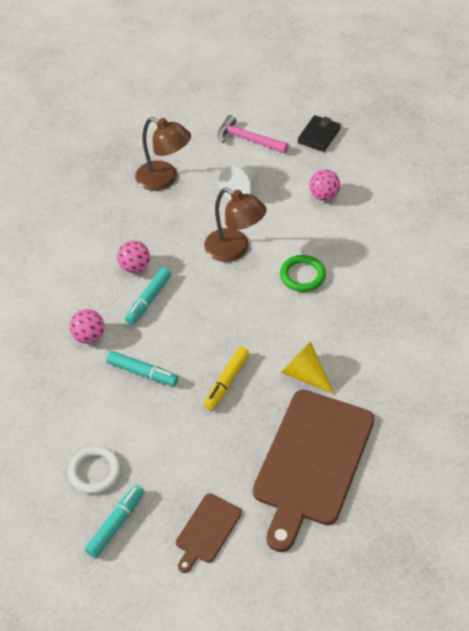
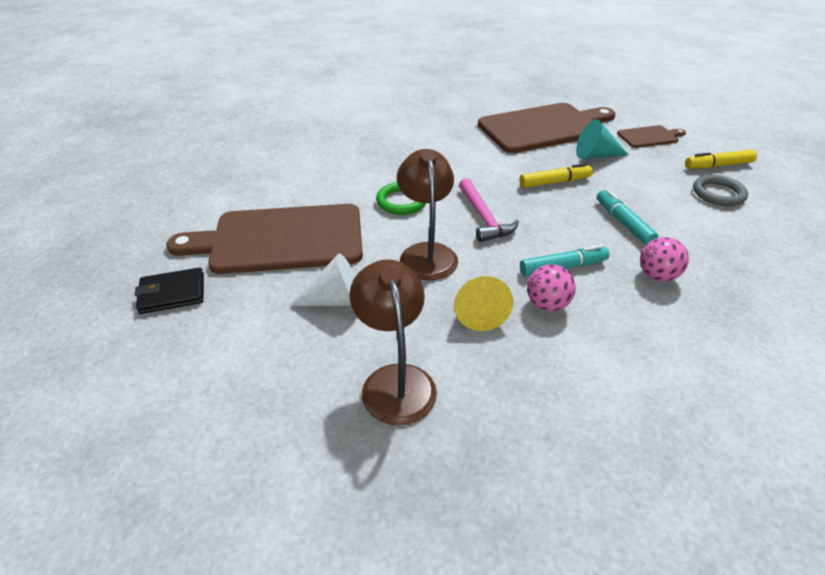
camera: 135 degrees left, 10 degrees down
white ring [68,446,121,494] -> grey ring [693,175,748,206]
turquoise marker [85,485,145,558] -> yellow marker [685,150,757,169]
pink hammer [218,115,289,154] -> pink hammer moved to [459,178,519,242]
yellow cone [281,342,334,394] -> yellow cone moved to [454,276,513,331]
pink ball [309,170,341,201] -> brown cutting board [166,204,363,274]
none -> turquoise cone [576,119,629,159]

